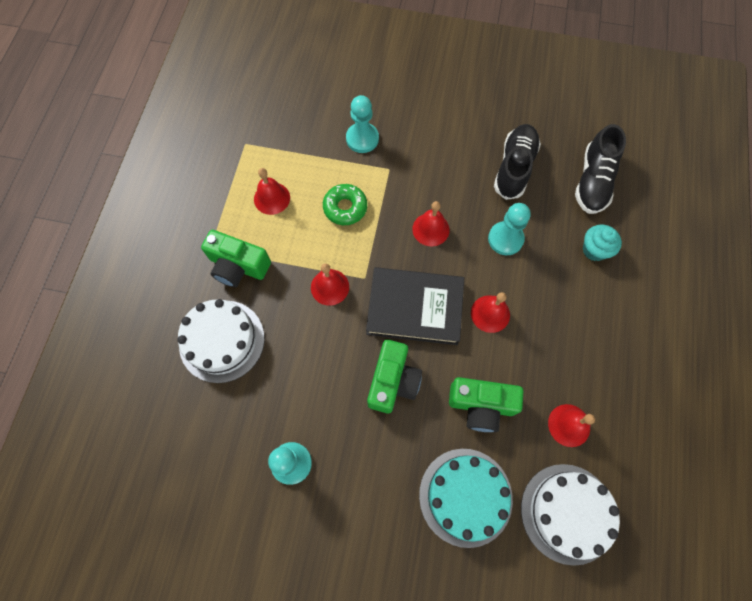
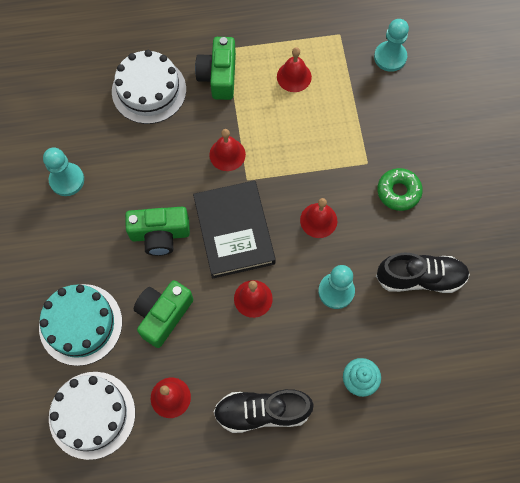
camera: 70 degrees right, 0 degrees up
green donut [323,184,367,225] -> green donut moved to [377,168,423,211]
turquoise pawn [346,95,379,153] -> turquoise pawn moved to [374,19,409,72]
green camera [449,377,523,432] -> green camera turned 45 degrees clockwise [134,280,193,348]
black shoe [575,124,626,214] -> black shoe moved to [214,389,314,433]

